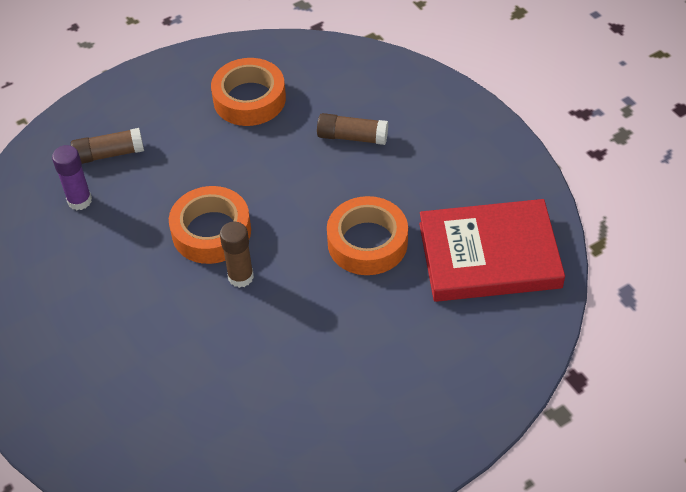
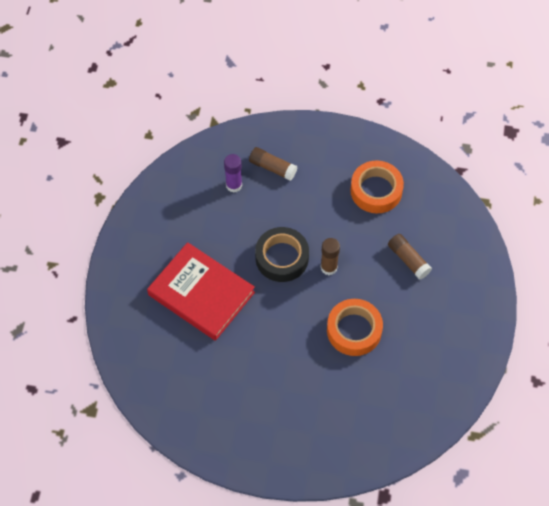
camera: 40 degrees right, 10 degrees up
orange tape [169,186,251,264] -> black tape [255,227,309,282]
brown glue stick [220,222,254,288] -> brown glue stick moved to [320,238,340,275]
red book [419,199,565,302] -> red book moved to [147,242,255,341]

